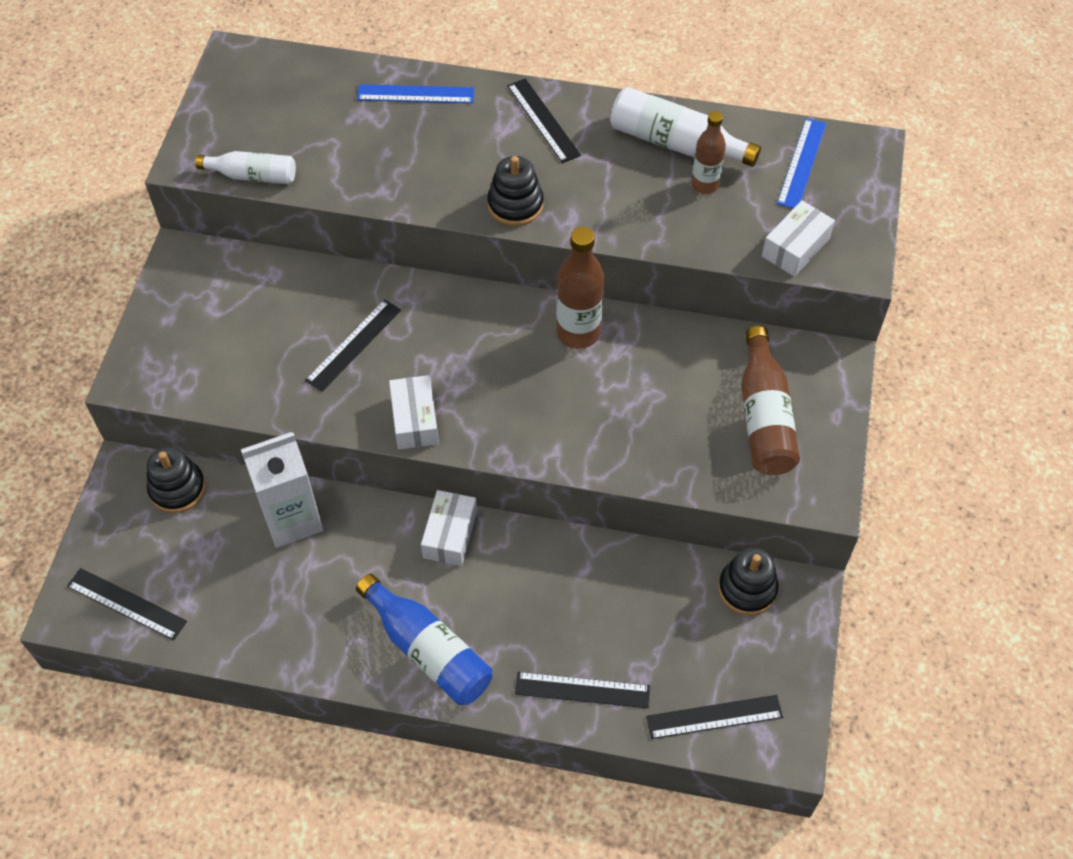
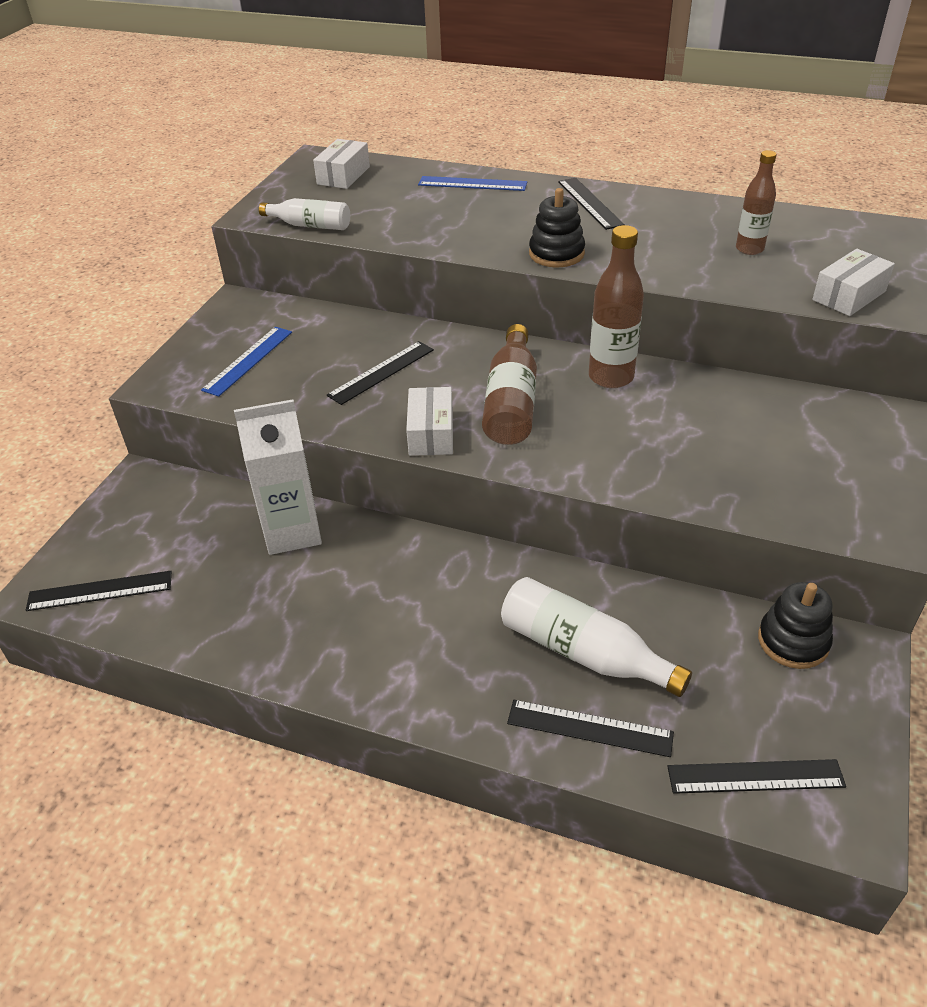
camera: 10 degrees right, 15 degrees down
black ruler [67,568,187,640] -> black ruler turned 45 degrees counterclockwise [26,571,172,611]
black stacking toy [147,447,206,513] -> none
blue bottle [356,574,492,705] -> none
white box [421,490,477,566] -> white box moved to [313,139,370,189]
white bottle [610,87,761,167] -> white bottle moved to [501,577,692,697]
brown bottle [741,326,800,475] -> brown bottle moved to [482,324,537,445]
blue ruler [777,118,826,209] -> blue ruler moved to [201,327,292,397]

